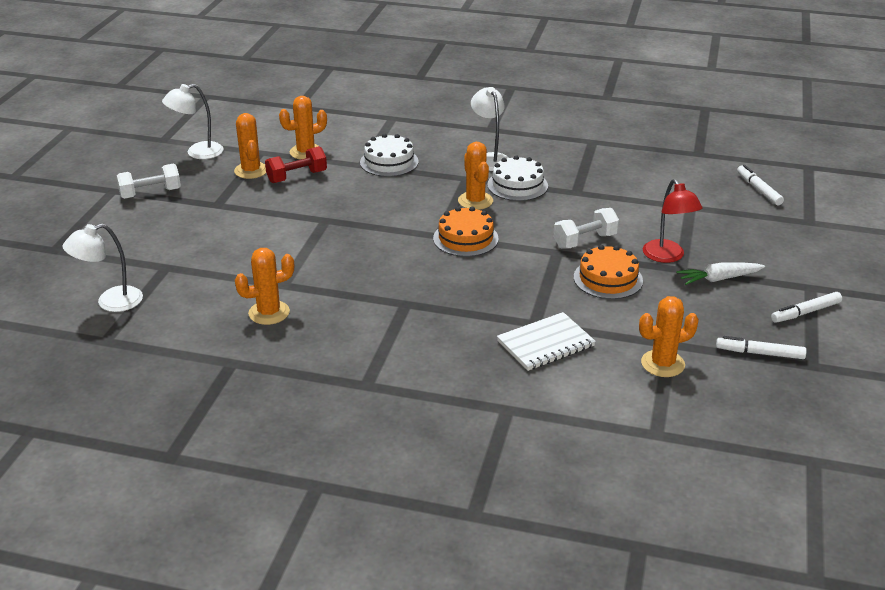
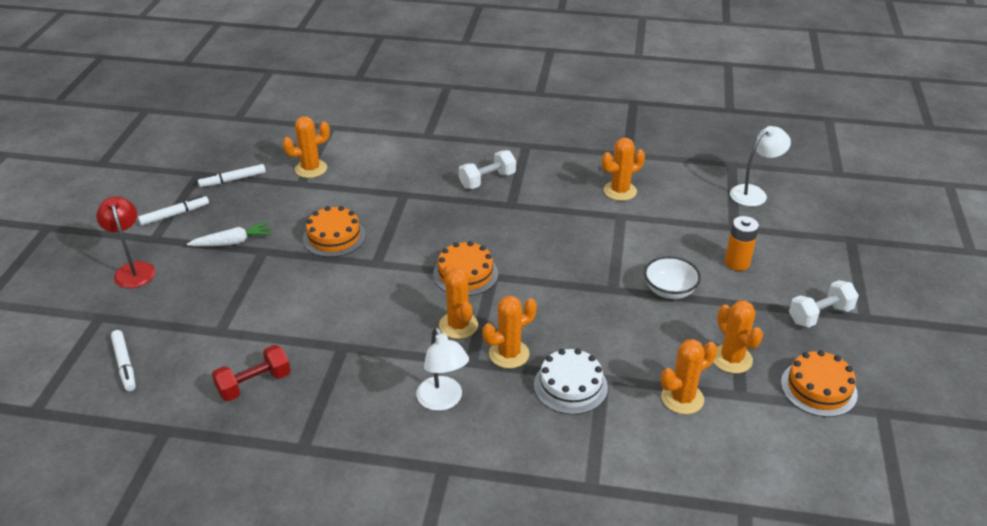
camera: 175 degrees right, 5 degrees up
white lamp [162,84,224,159] -> orange cake [781,350,858,417]
red dumbbell [265,146,327,183] -> red dumbbell moved to [212,345,291,401]
white cake [487,155,548,201] -> none
white notebook [497,312,596,371] -> none
white dumbbell [553,208,619,249] -> white dumbbell moved to [459,150,516,189]
red lamp [643,179,702,263] -> red lamp moved to [96,196,156,288]
white marker [716,336,807,359] -> white marker turned 150 degrees clockwise [198,164,266,187]
none -> orange cactus [482,296,537,369]
none -> white bowl [644,256,701,299]
none -> orange battery [725,216,759,271]

